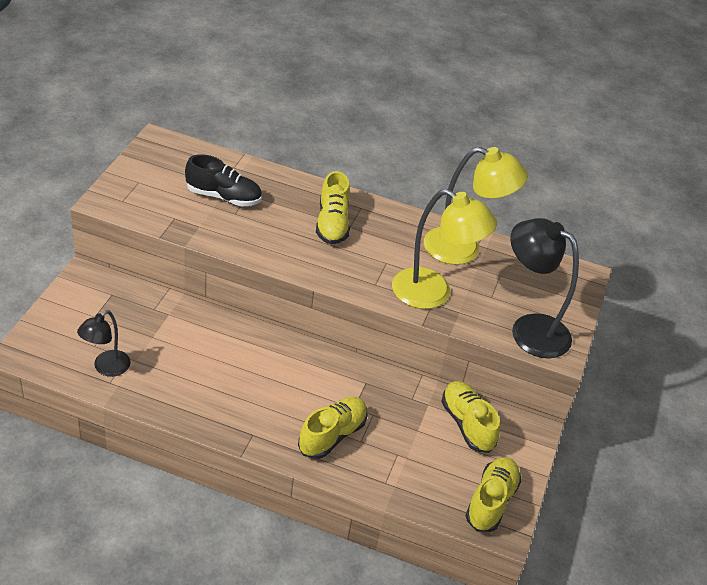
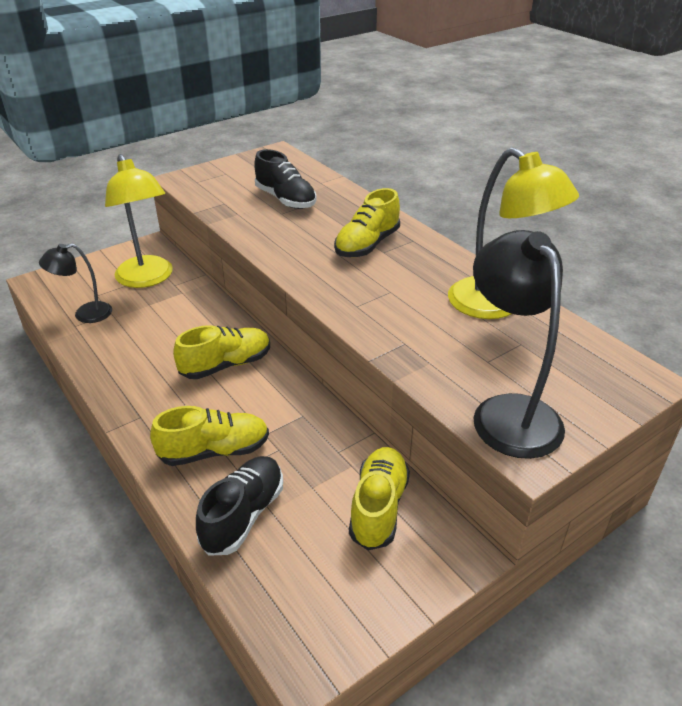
camera: 40 degrees right, 5 degrees down
yellow lamp [392,189,497,309] -> yellow lamp moved to [105,154,173,288]
yellow shoe [465,457,521,532] -> yellow shoe moved to [173,325,270,379]
none -> black shoe [196,456,283,556]

